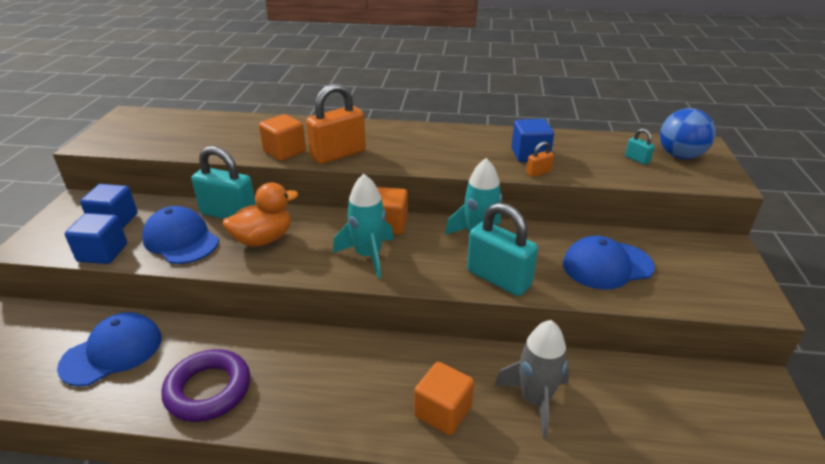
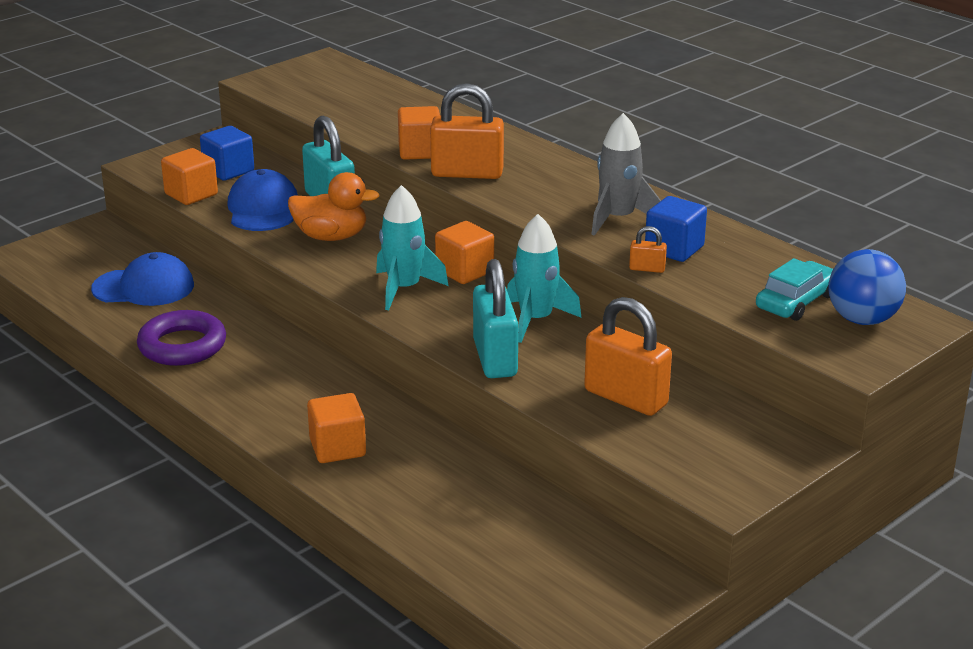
camera: 40 degrees right, 5 degrees down
blue cube [65,213,127,264] -> orange cube [161,148,218,205]
grey rocket [495,320,569,438] -> grey rocket moved to [591,113,661,236]
blue cap [563,236,655,290] -> orange padlock [584,297,672,416]
turquoise padlock [625,128,655,165] -> turquoise car [756,258,833,321]

